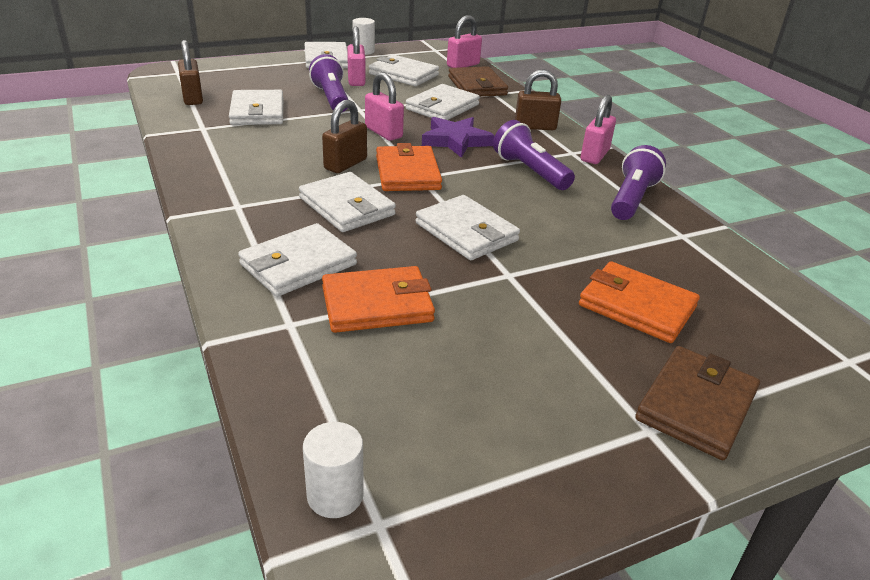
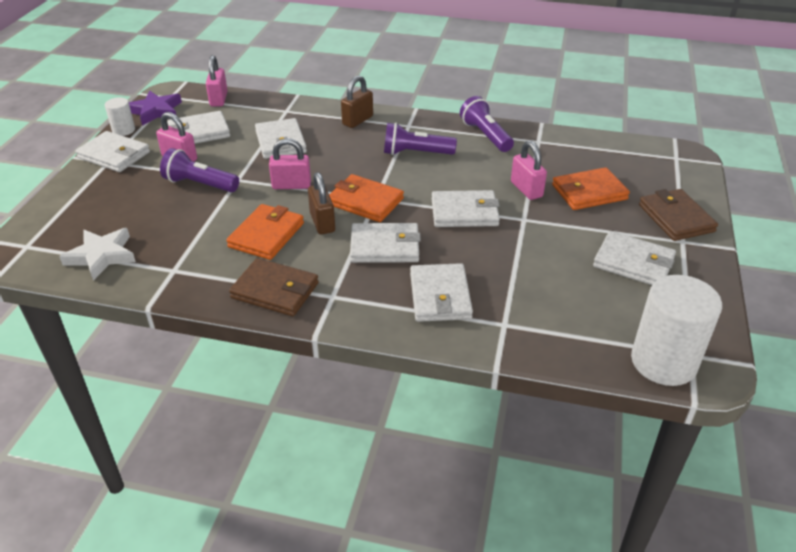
camera: 50 degrees left, 5 degrees up
brown padlock [178,40,203,105] -> white star [59,228,136,281]
white wallet [229,90,283,125] -> white wallet moved to [593,231,676,285]
white cylinder [303,422,364,518] -> white cylinder [631,275,722,386], size x1.99
orange wallet [322,266,435,333] -> orange wallet moved to [226,204,304,260]
purple star [422,117,494,158] -> purple star moved to [129,90,182,126]
brown wallet [448,66,508,97] -> brown wallet moved to [229,258,319,316]
pink padlock [581,95,616,164] -> pink padlock moved to [511,141,547,200]

